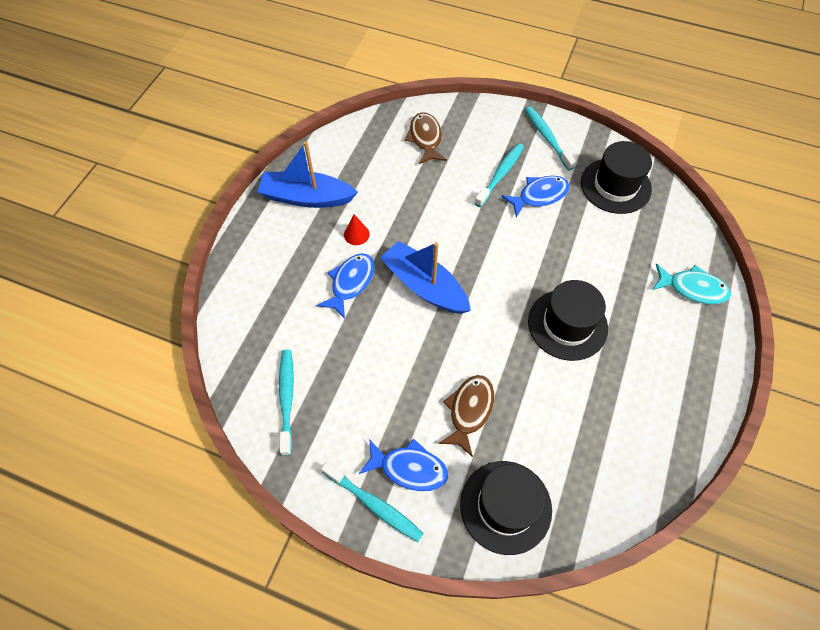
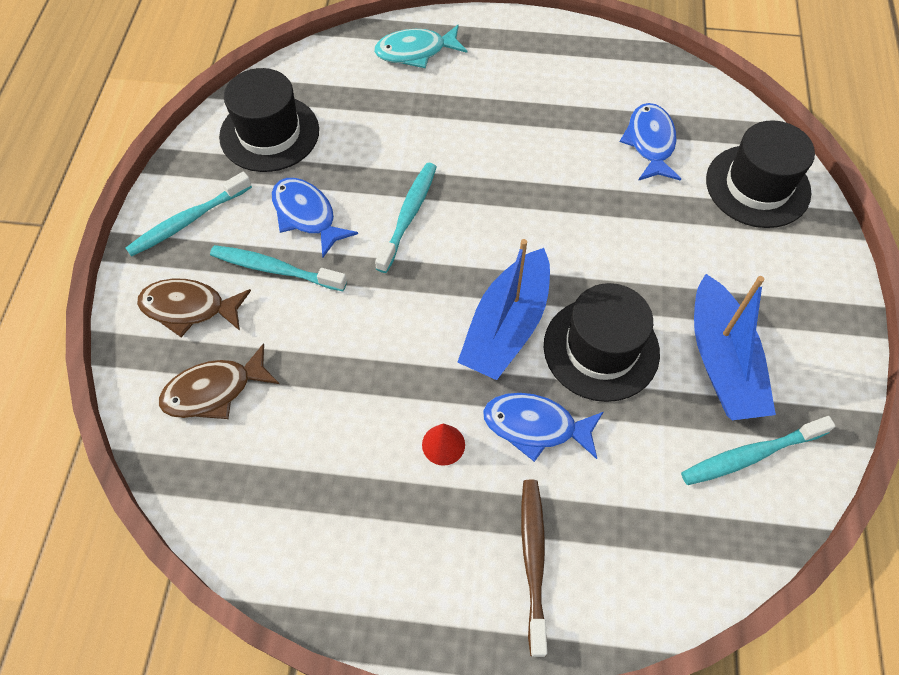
camera: 105 degrees left, 0 degrees up
blue boat [257,141,358,208] -> blue boat moved to [694,274,776,420]
turquoise toothbrush [321,462,424,542] -> turquoise toothbrush moved to [375,163,437,273]
blue fish [359,438,448,491] -> blue fish moved to [620,103,681,181]
brown fish [439,375,494,457] -> brown fish moved to [137,278,251,337]
black hat [528,280,608,361] -> black hat moved to [544,283,660,402]
turquoise fish [652,263,731,304] -> turquoise fish turned 105 degrees counterclockwise [374,25,467,68]
none -> brown toothbrush [521,480,547,657]

